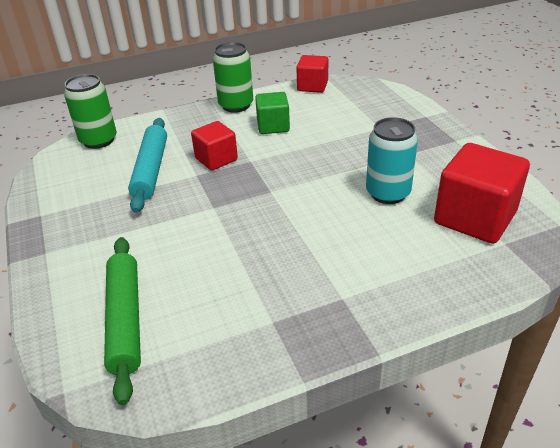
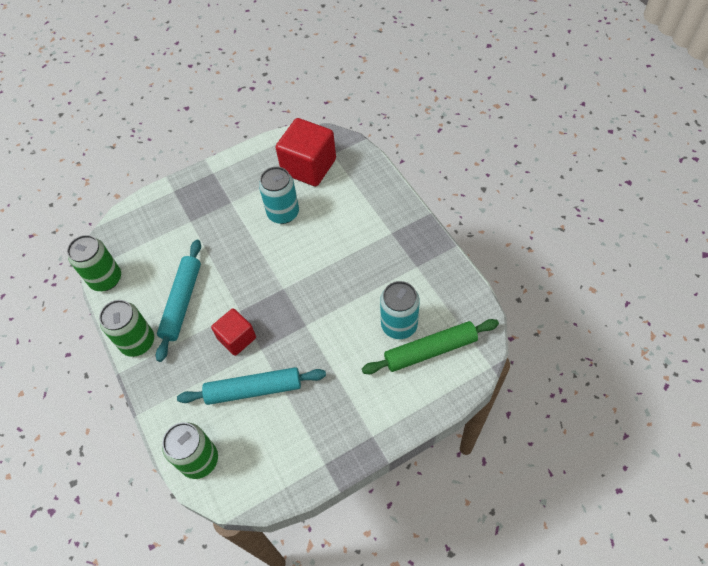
camera: 95 degrees left, 20 degrees up
green cube [255,92,290,134] -> turquoise rolling pin [156,239,201,362]
red cube [296,55,328,93] -> green can [67,235,121,291]
none -> turquoise can [380,281,420,339]

